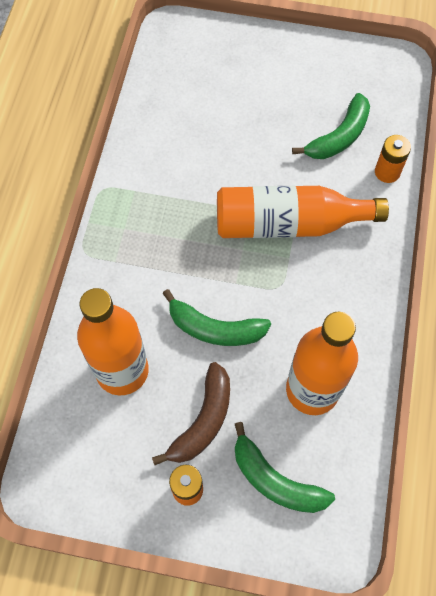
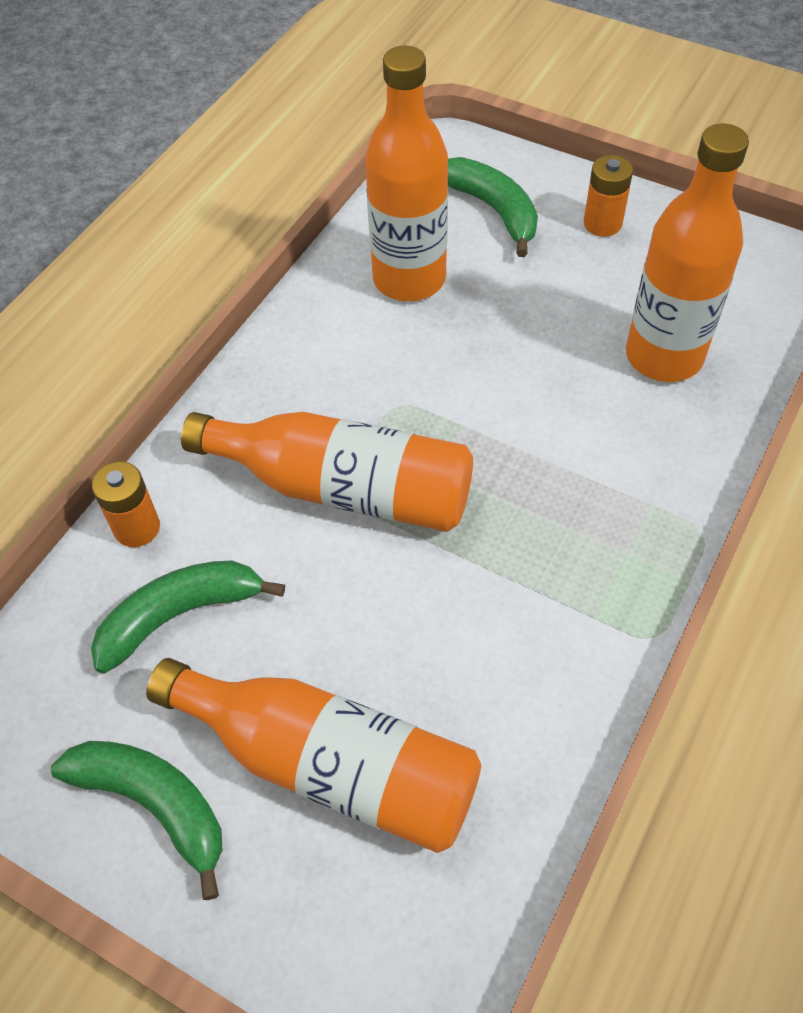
camera: 160 degrees left, 10 degrees down
brown banana [152,362,230,465] -> none
green banana [162,289,271,346] -> green banana moved to [51,741,222,900]
none -> orange bottle [146,658,481,853]

